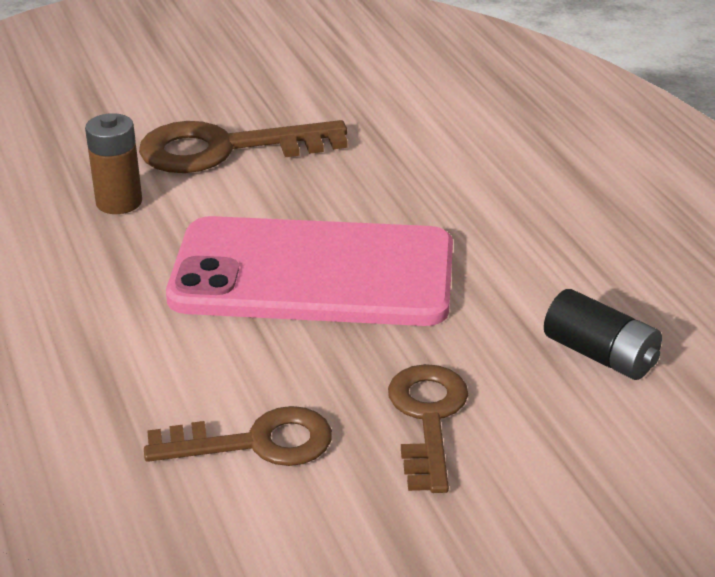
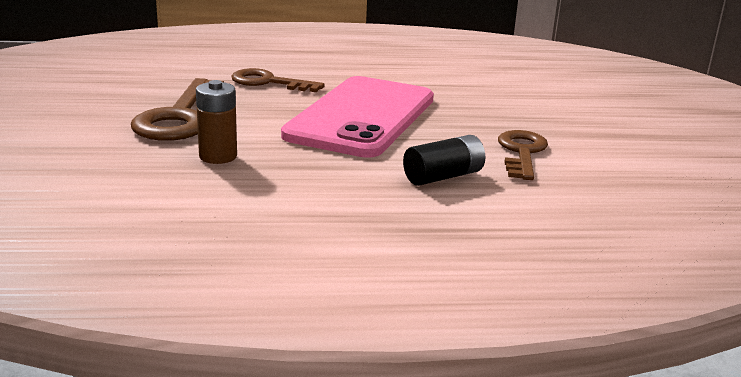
camera: 75 degrees left, 10 degrees down
brown key [388,364,468,493] -> brown key moved to [231,68,325,92]
black battery [544,289,662,380] -> black battery moved to [403,135,485,186]

